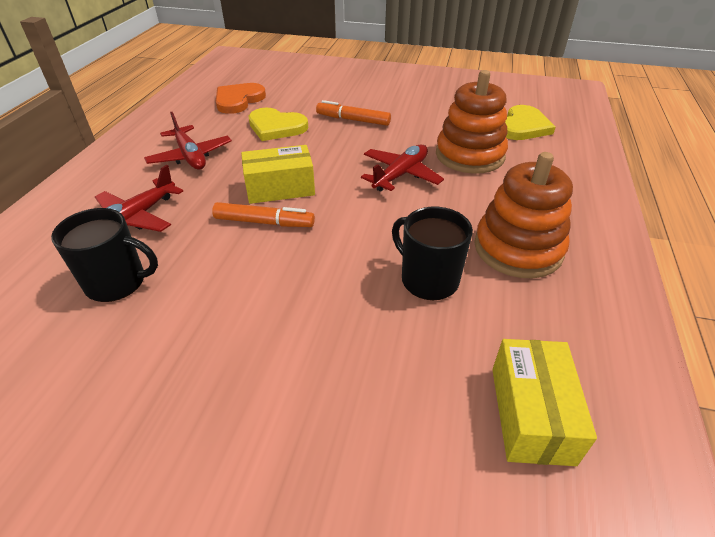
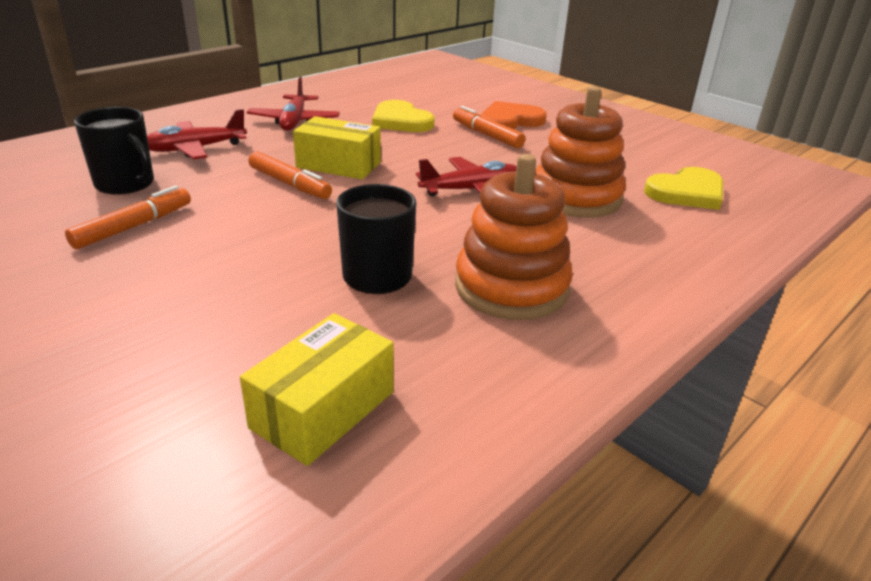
camera: 30 degrees right, 10 degrees down
orange heart [216,83,266,114] -> orange heart moved to [481,101,547,129]
none -> orange marker [65,186,191,249]

